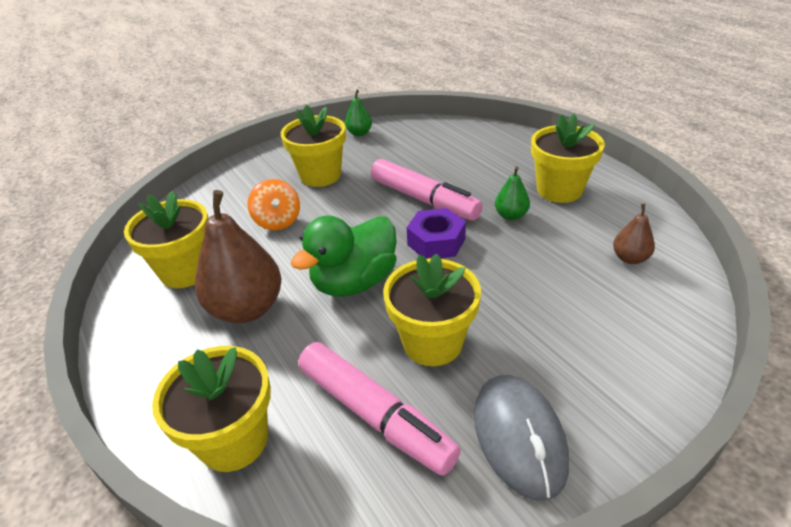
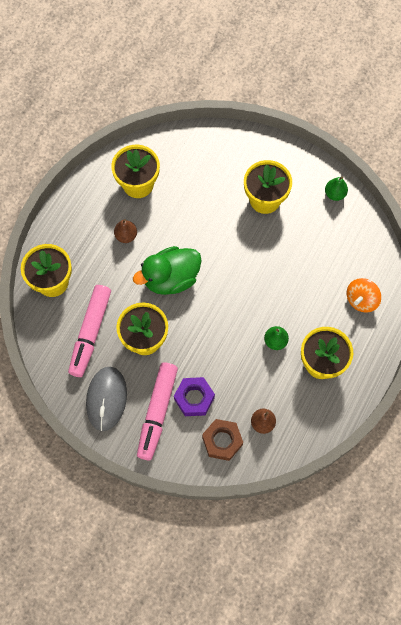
camera: 60 degrees right, 30 degrees up
brown pear [195,190,282,323] -> brown pear [114,219,137,243], size x0.49
orange spinning top [248,179,300,231] -> orange spinning top moved to [347,278,381,313]
green duck [291,215,397,297] -> green duck turned 45 degrees counterclockwise [133,246,202,295]
pink marker [371,159,483,221] -> pink marker moved to [137,362,178,460]
purple nut [407,208,466,259] -> purple nut moved to [174,377,215,416]
grey mouse [474,375,569,501] -> grey mouse turned 45 degrees counterclockwise [86,367,127,431]
none -> brown nut [202,419,243,461]

